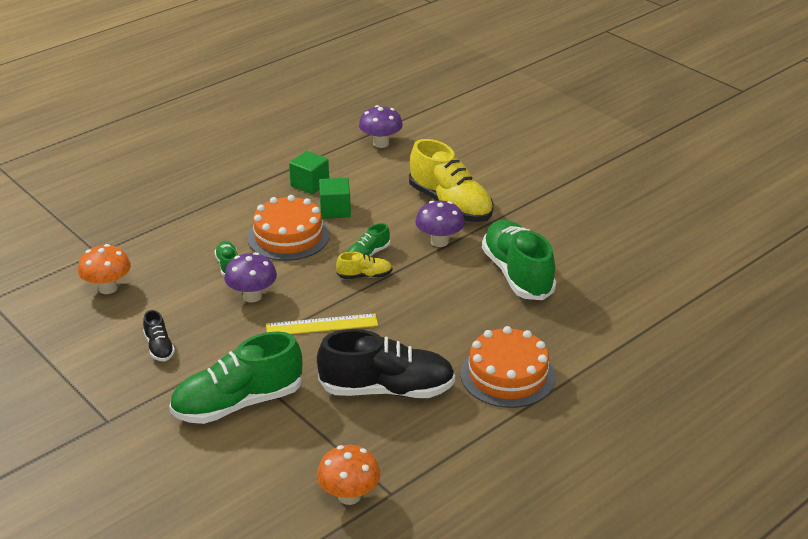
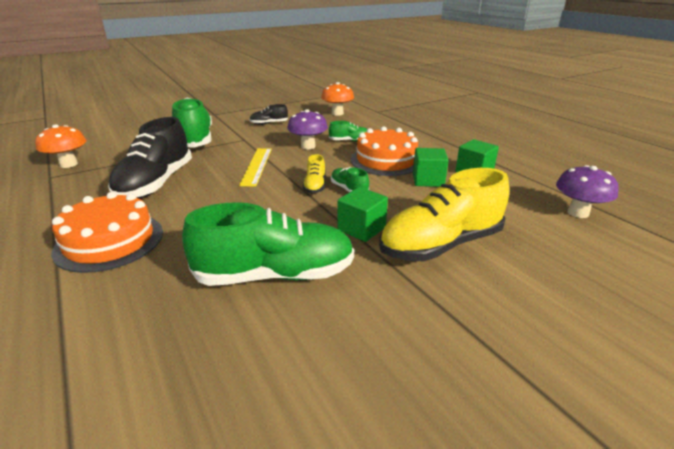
camera: 100 degrees right, 5 degrees down
purple mushroom [415,201,465,247] -> green cube [338,187,388,242]

